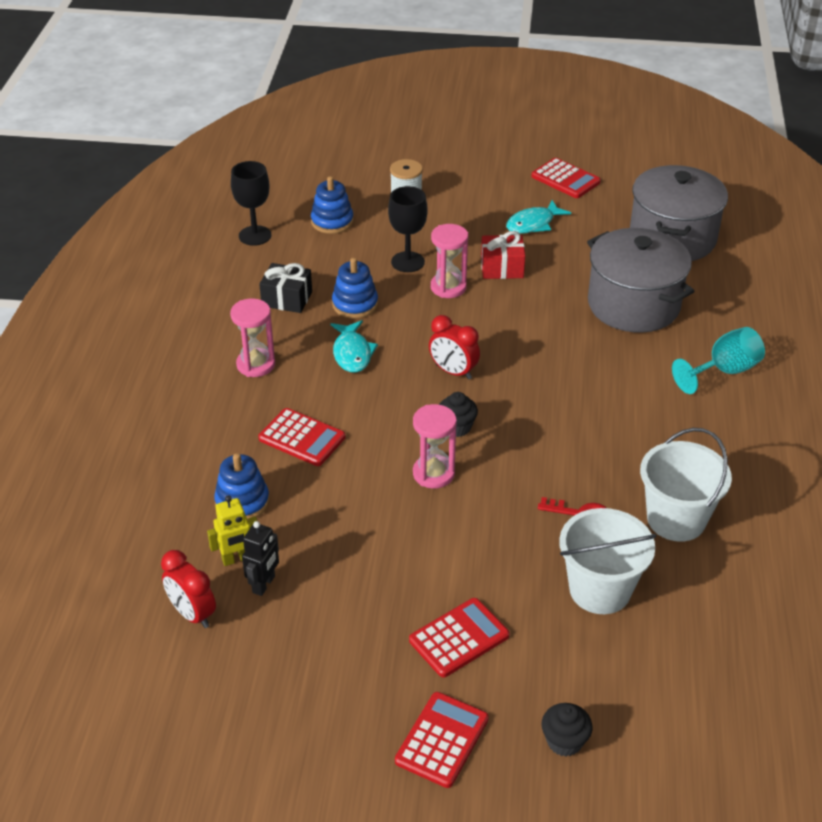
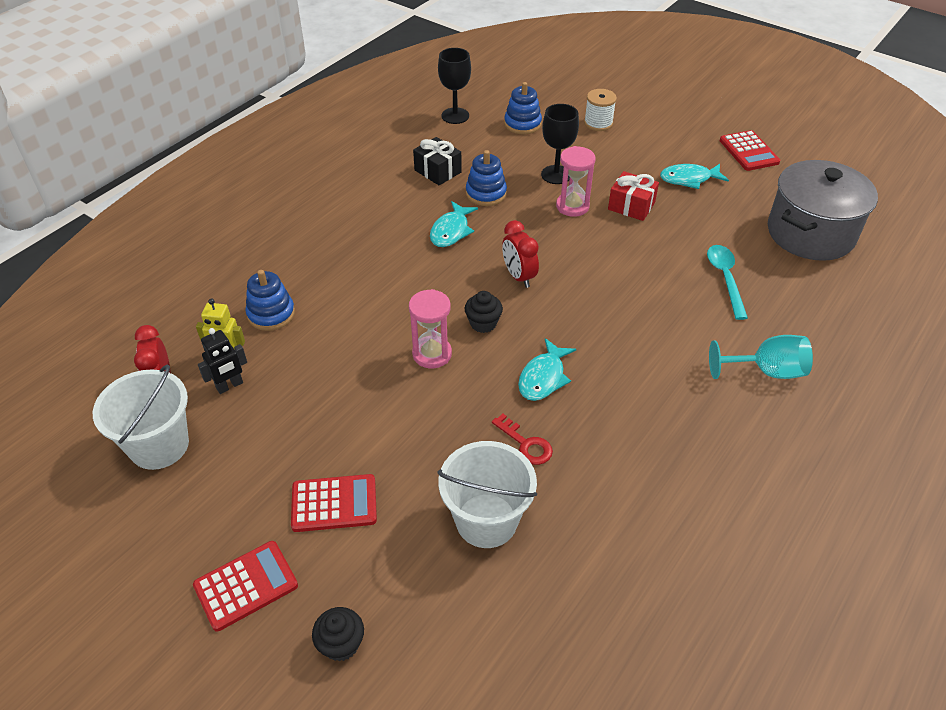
camera: 30 degrees right, 5 degrees up
pink hourglass [230,299,275,377] -> none
red calculator [258,408,345,466] -> none
grey pot [587,228,694,333] -> turquoise spoon [707,245,748,320]
white bucket [640,428,732,542] -> white bucket moved to [93,364,189,470]
none -> turquoise fish [518,338,576,401]

